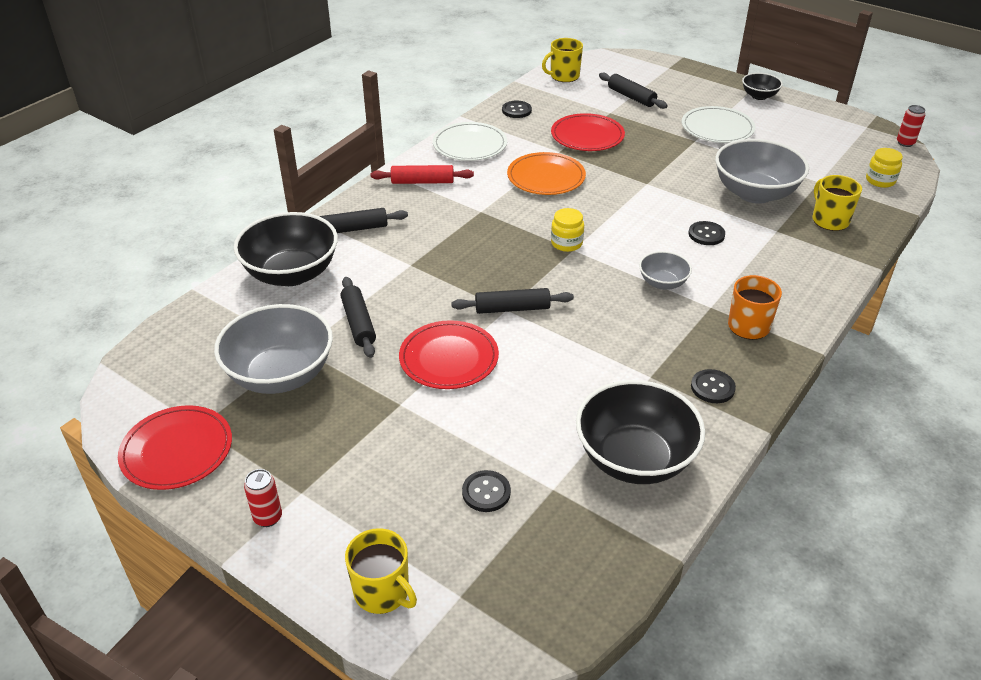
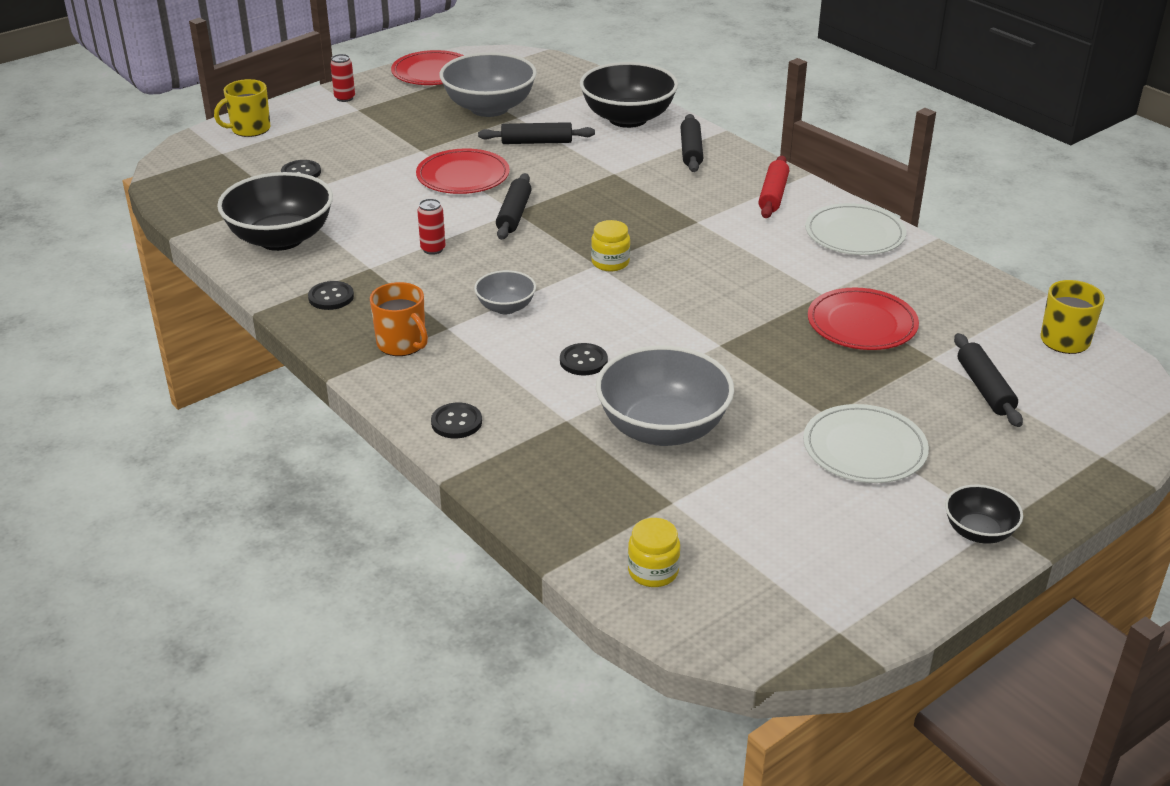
camera: 105 degrees right, 5 degrees down
black button [502,101,532,118] -> black button moved to [431,402,482,438]
orange plate [507,152,586,195] -> none
black rolling pin [599,73,668,109] -> black rolling pin turned 75 degrees counterclockwise [954,333,1023,427]
yellow mug [812,175,862,231] -> none
red can [897,105,925,147] -> red can moved to [417,199,446,255]

